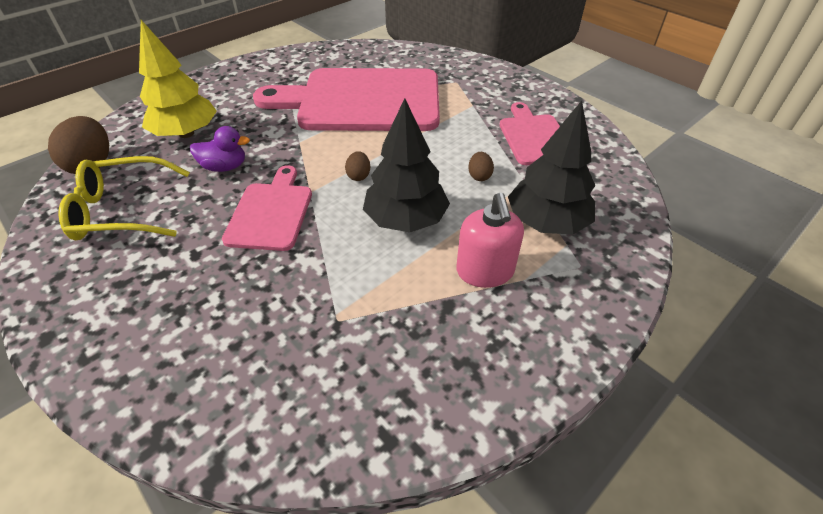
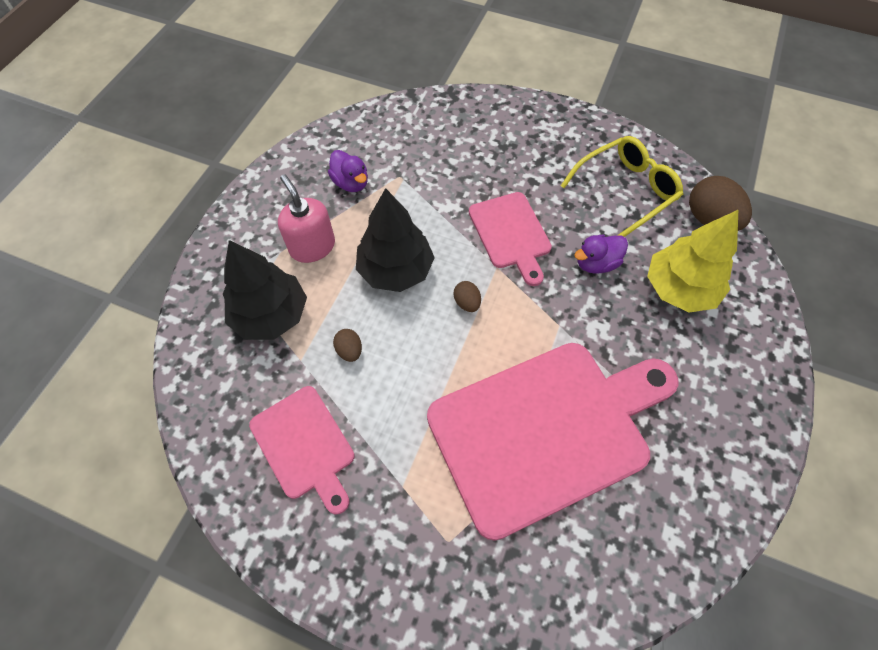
camera: 155 degrees right, 15 degrees up
none -> purple duck [328,150,368,192]

